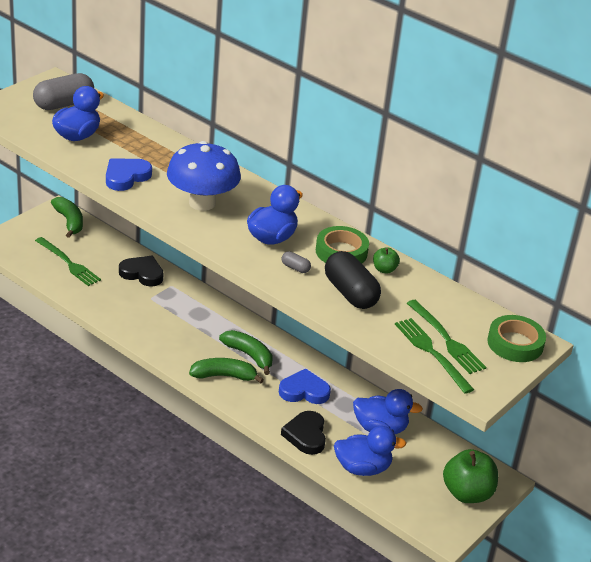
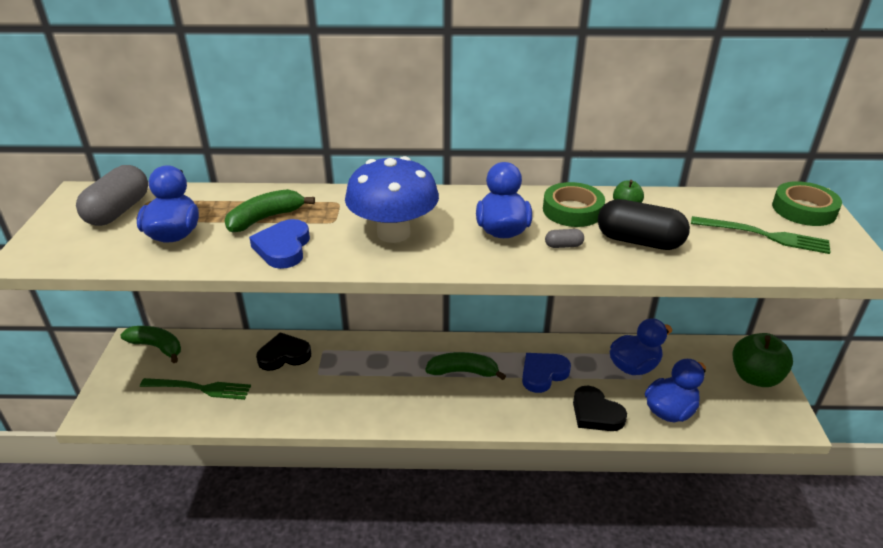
camera: 35 degrees left, 0 degrees up
green banana [189,358,264,383] -> green banana moved to [224,189,315,232]
green fork [395,318,474,394] -> none

